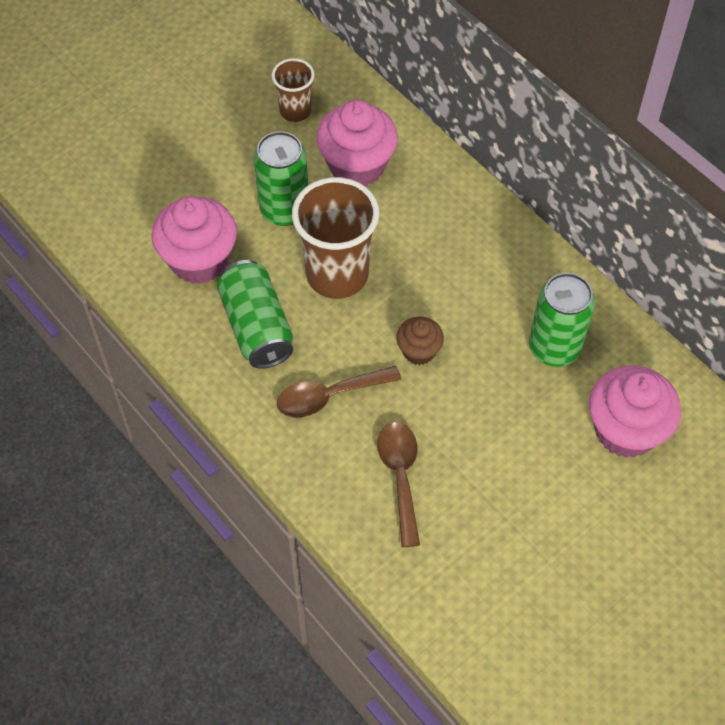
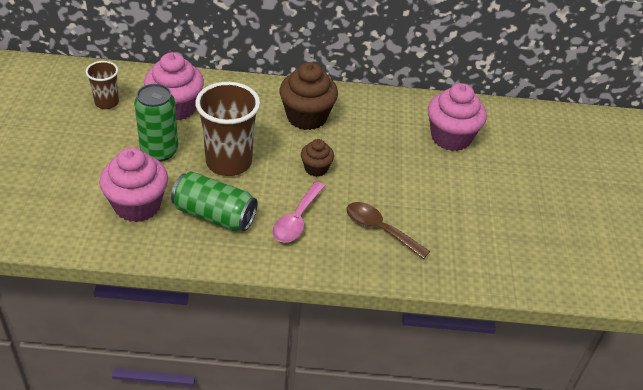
camera: 50 degrees left, 15 degrees down
brown spoon [277,366,401,418] -> pink spoon [272,181,325,243]
green can [529,273,595,367] -> none
none -> brown cupcake [279,62,338,130]

